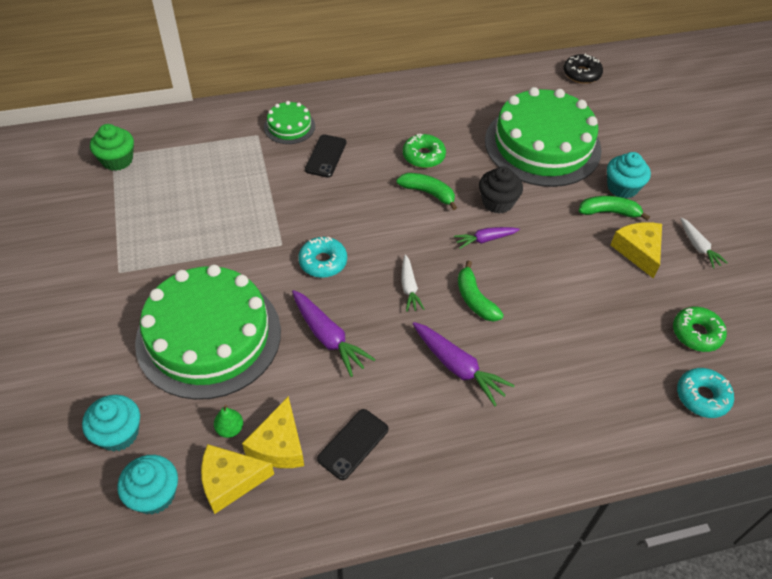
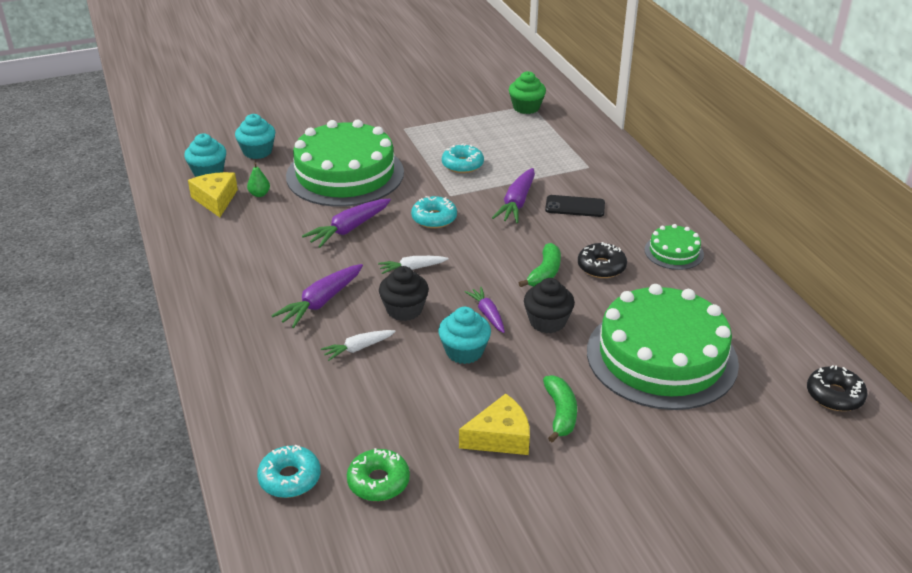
camera: 85 degrees right, 15 degrees down
yellow cheese [242,396,304,468] -> none
green cake [264,101,315,144] -> green cake moved to [644,224,704,270]
black phone [317,409,388,480] -> none
green donut [403,134,446,168] -> black donut [578,242,627,278]
green banana [458,261,504,321] -> black cupcake [379,266,429,321]
turquoise cupcake [607,152,651,199] -> turquoise cupcake moved to [438,307,491,364]
white carrot [681,218,728,268] -> white carrot moved to [321,330,396,361]
none -> turquoise donut [442,143,484,173]
none -> purple carrot [492,168,535,223]

